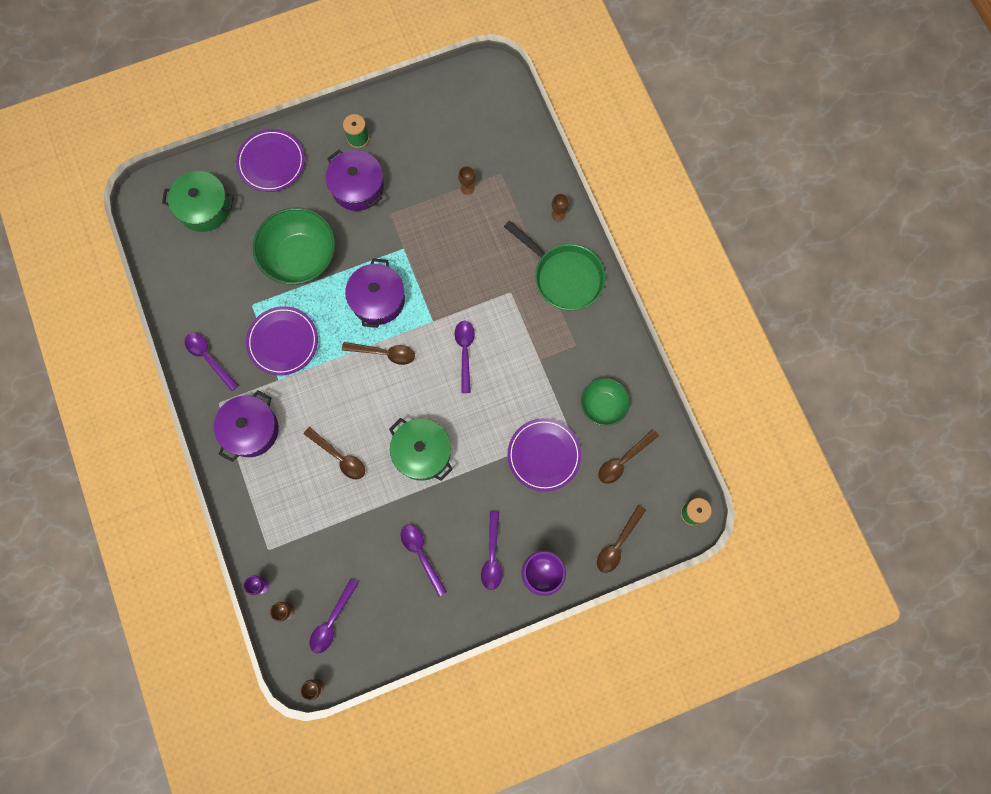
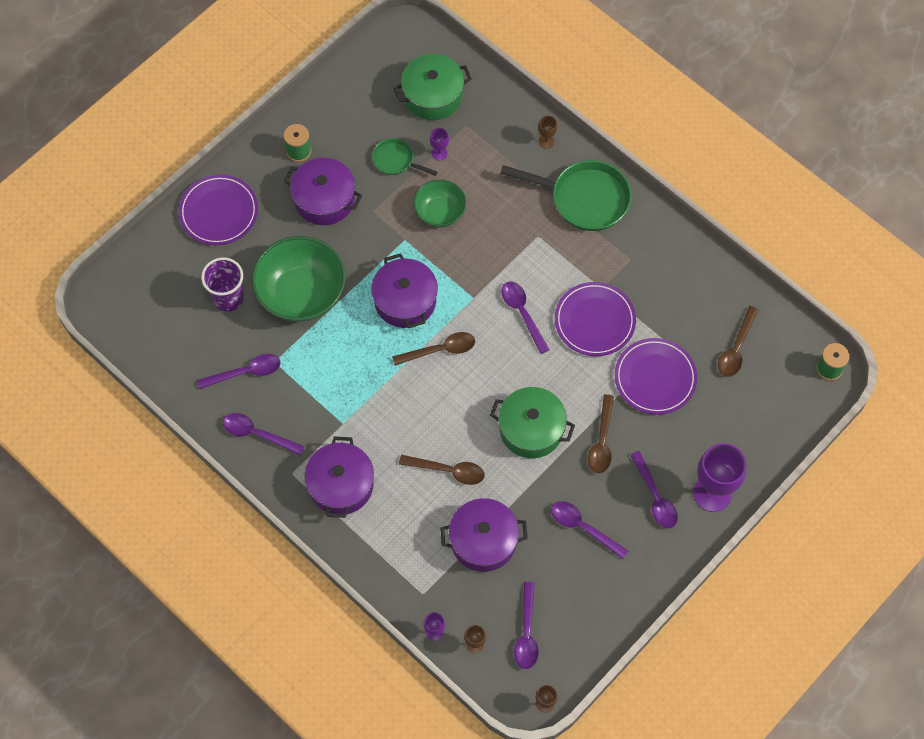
camera: 25 degrees left, 10 degrees down
green pot [162,171,234,232] -> green pot moved to [394,54,472,120]
purple plate [246,306,318,376] -> purple plate moved to [555,282,636,356]
brown goblet [458,166,476,195] -> purple goblet [430,128,449,161]
green bowl [581,378,630,426] -> green bowl moved to [413,179,466,227]
brown spoon [597,505,646,573] -> brown spoon moved to [588,394,614,473]
none -> purple spoon [197,354,280,389]
none -> purple cup [201,258,244,312]
none -> green pan [372,138,438,176]
none -> purple pot [440,498,528,572]

